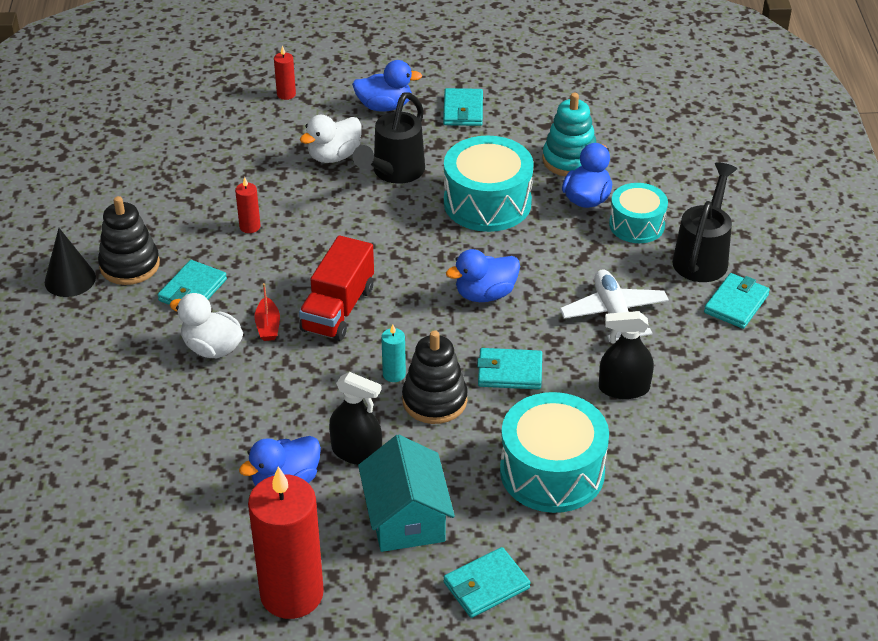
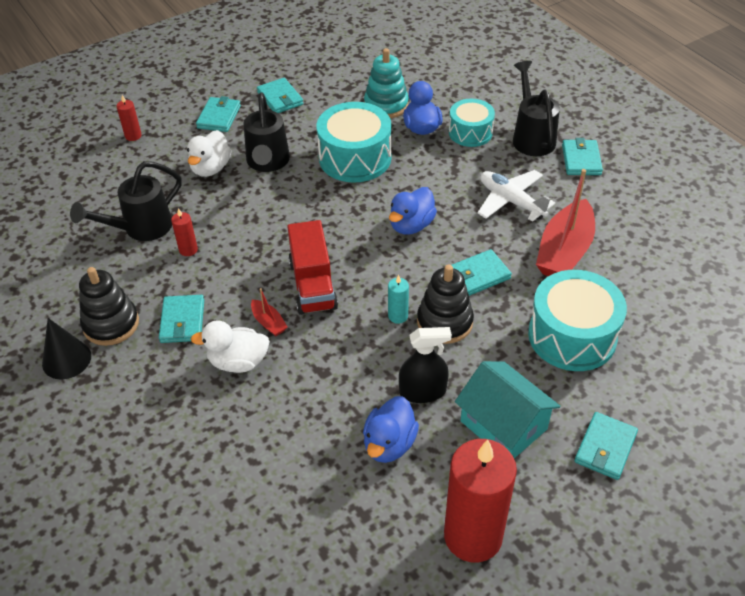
camera: 30 degrees left, 5 degrees up
blue duck [352,60,422,112] -> turquoise wallet [196,96,241,132]
black spray bottle [599,311,654,399] -> red boat [536,169,595,276]
none -> black watering can [70,161,182,241]

